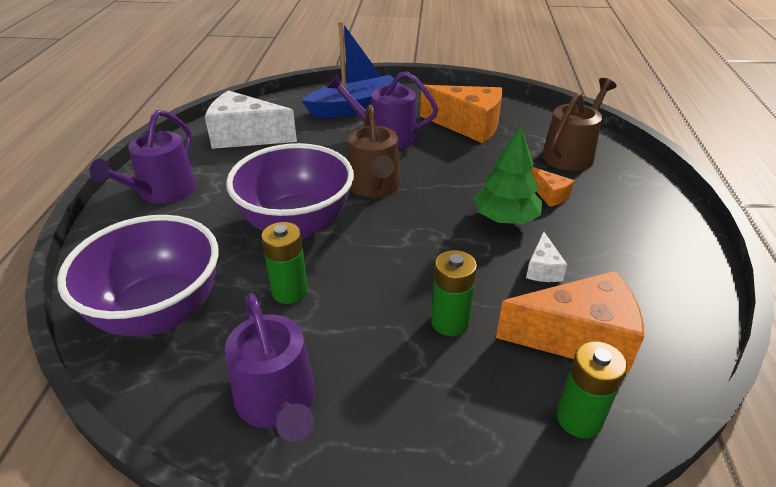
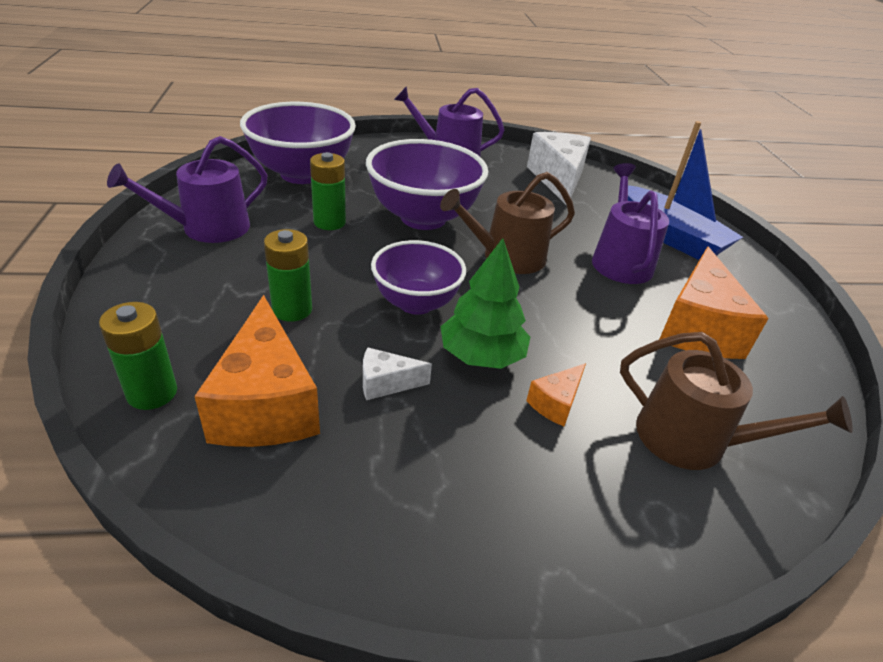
camera: 75 degrees right, 0 degrees up
none -> purple bowl [371,240,466,315]

